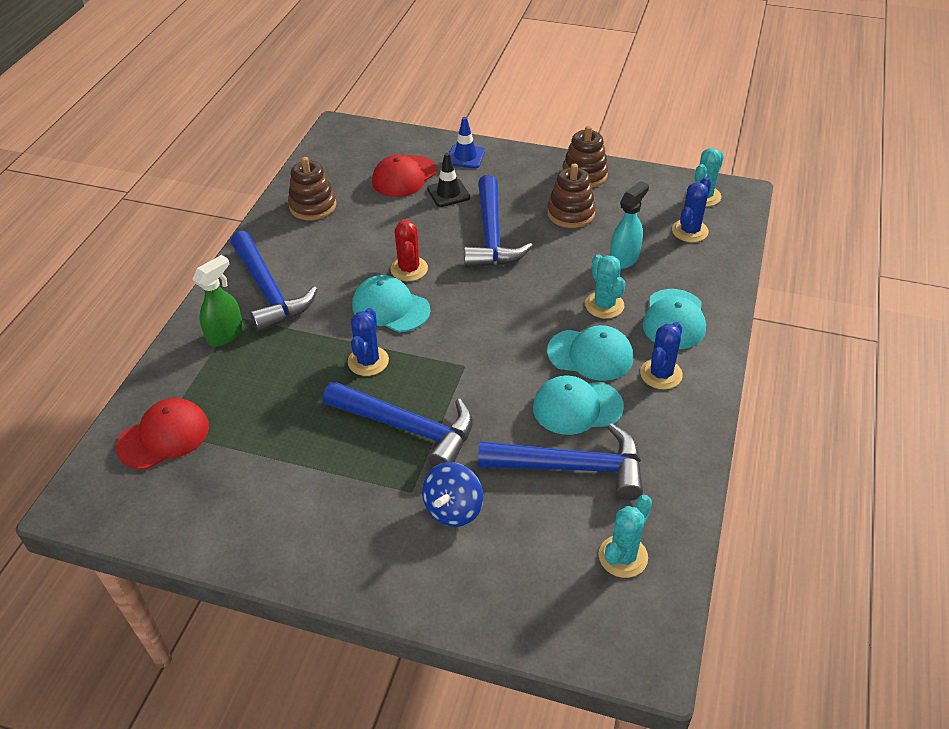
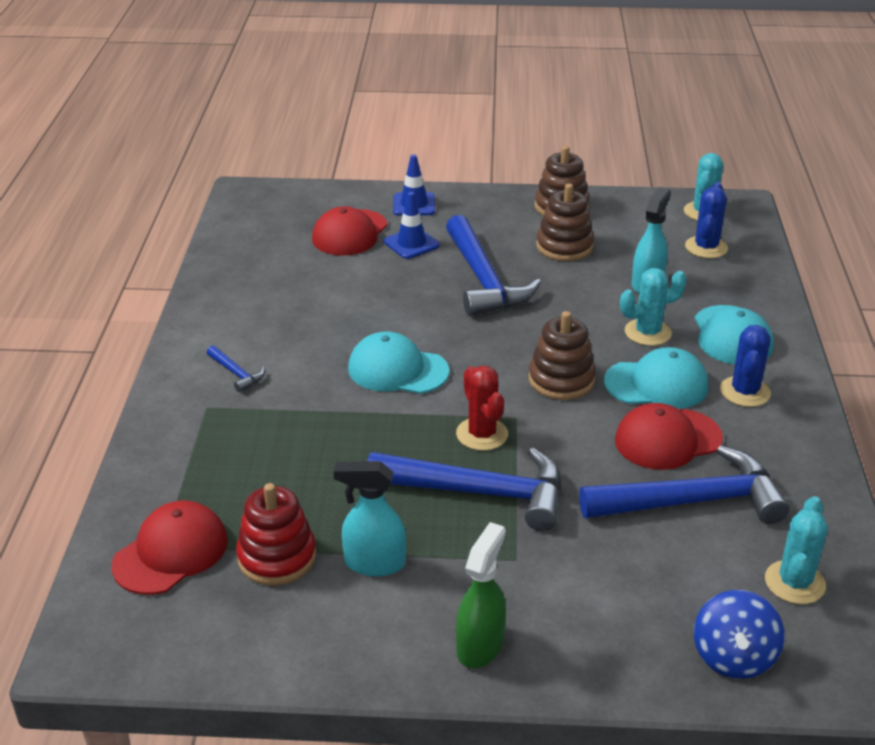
camera: 15 degrees left, 10 degrees down
green spray bottle [192,255,243,347] -> green spray bottle moved to [456,522,506,668]
blue hammer [231,231,317,332] -> blue hammer [207,345,265,392], size x0.43
brown stacking toy [288,157,336,220] -> brown stacking toy moved to [529,311,596,400]
blue cactus [348,308,389,376] -> none
red cactus [391,219,428,281] -> red cactus moved to [456,366,508,451]
blue spinning top [422,462,483,527] -> blue spinning top moved to [694,590,784,679]
black traffic cone [427,153,470,207] -> blue traffic cone [384,192,440,259]
turquoise cap [533,375,624,435] -> red cap [615,403,723,470]
turquoise cactus [585,254,625,318] -> turquoise cactus turned 75 degrees counterclockwise [620,268,687,346]
none -> red stacking toy [236,483,317,586]
none -> turquoise spray bottle [334,461,406,576]

